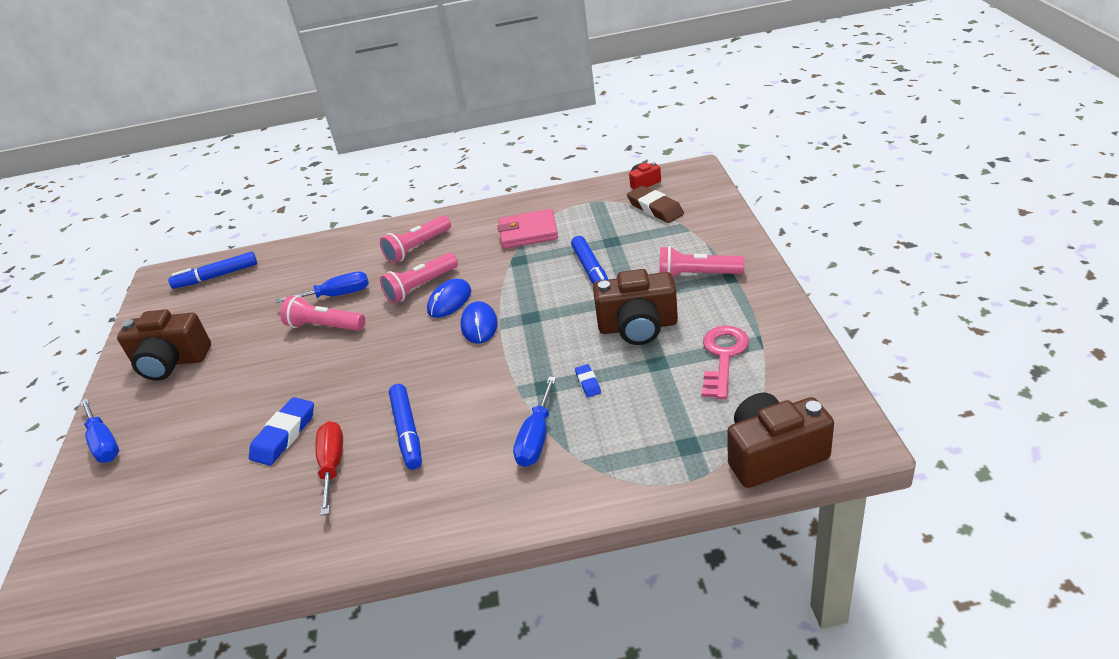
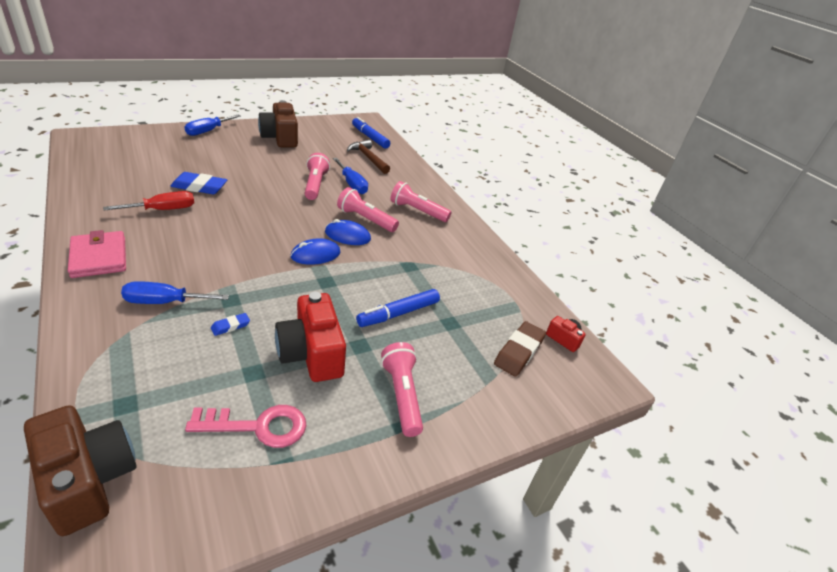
camera: 60 degrees right, 0 degrees up
blue marker [389,384,422,470] -> none
pink wallet [498,209,558,249] -> pink wallet moved to [68,230,126,278]
brown camera [593,269,678,345] -> red camera [275,292,346,382]
none -> brown hammer [347,140,390,174]

